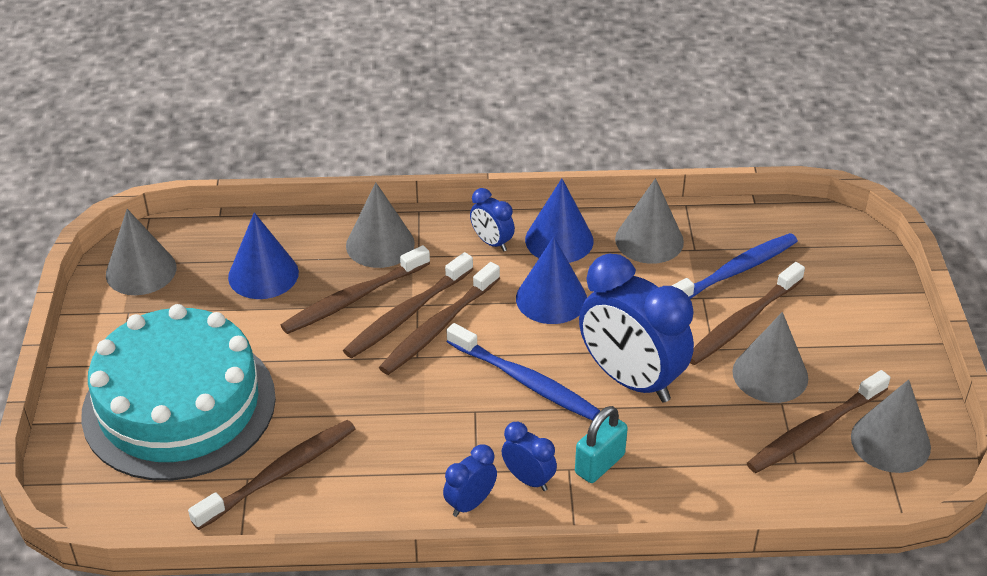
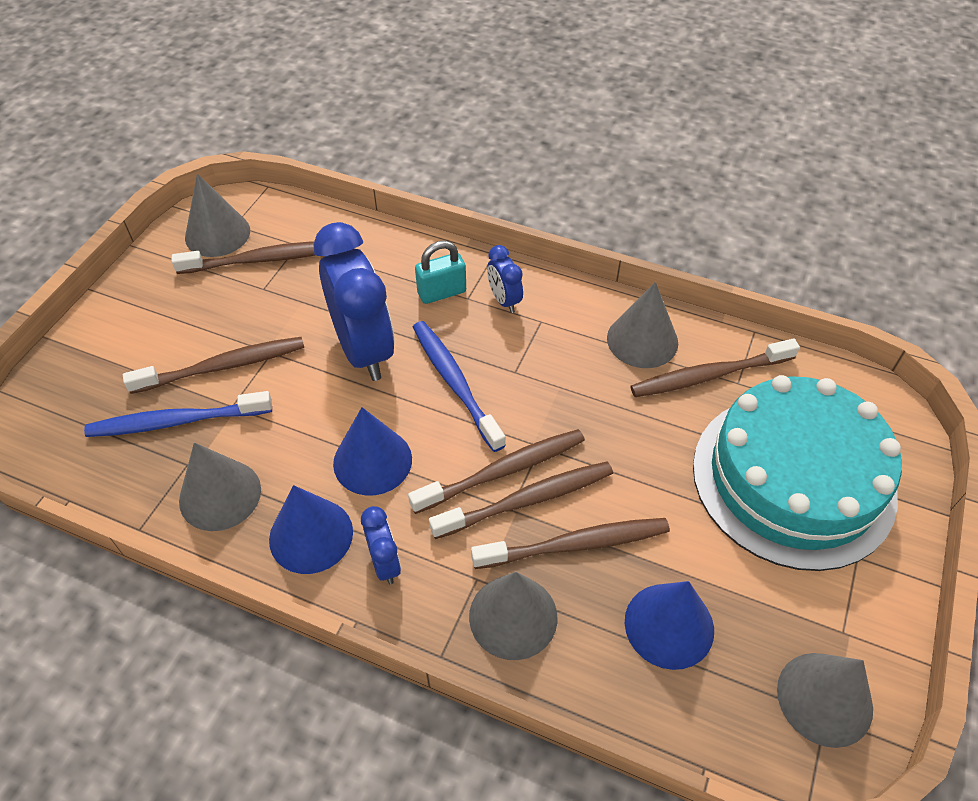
camera: 155 degrees left, 10 degrees up
blue clock [443,445,497,517] -> none
grey cone [732,312,808,403] -> grey cone moved to [607,282,678,368]

